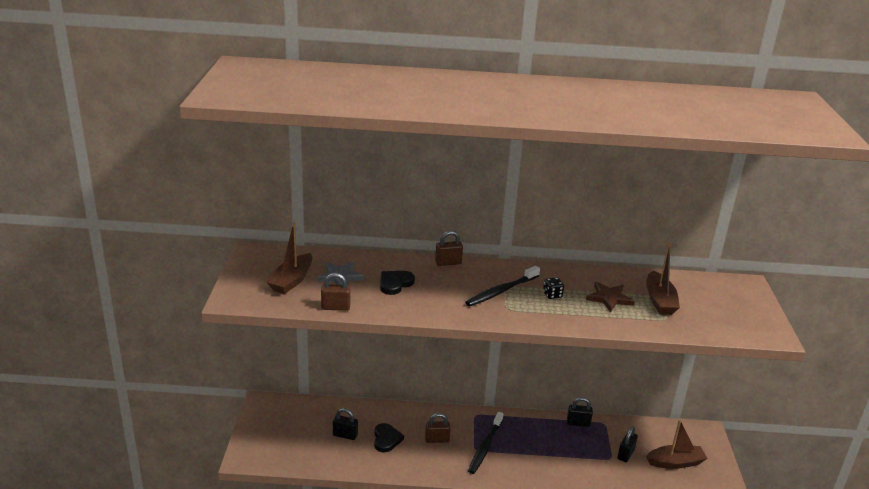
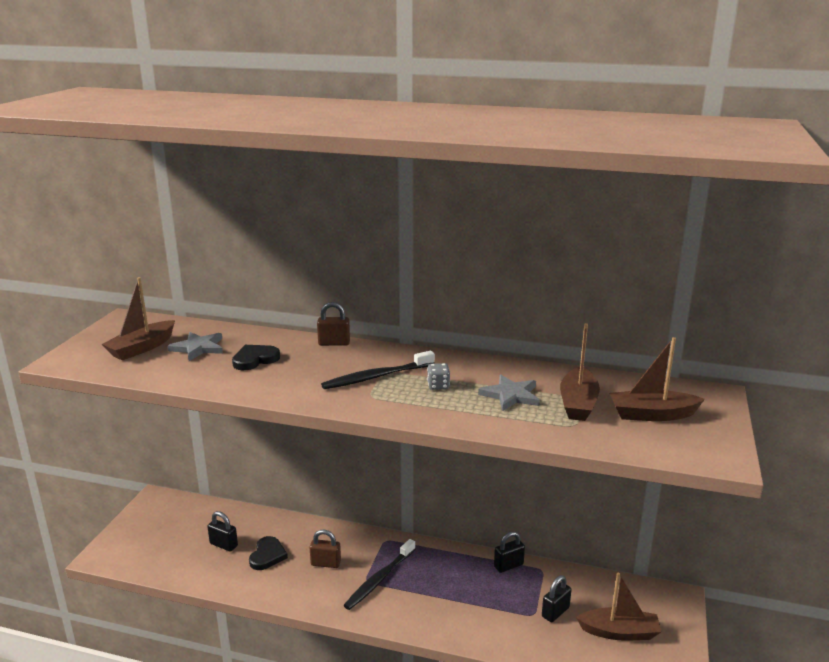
camera: 15 degrees right, 5 degrees down
brown padlock [321,273,351,311] -> none
black dice [543,277,564,299] -> grey dice [427,363,450,390]
black padlock [567,397,593,427] -> black padlock turned 45 degrees counterclockwise [494,531,525,573]
brown star [586,282,635,312] -> grey star [478,375,540,411]
none -> brown boat [609,337,705,421]

